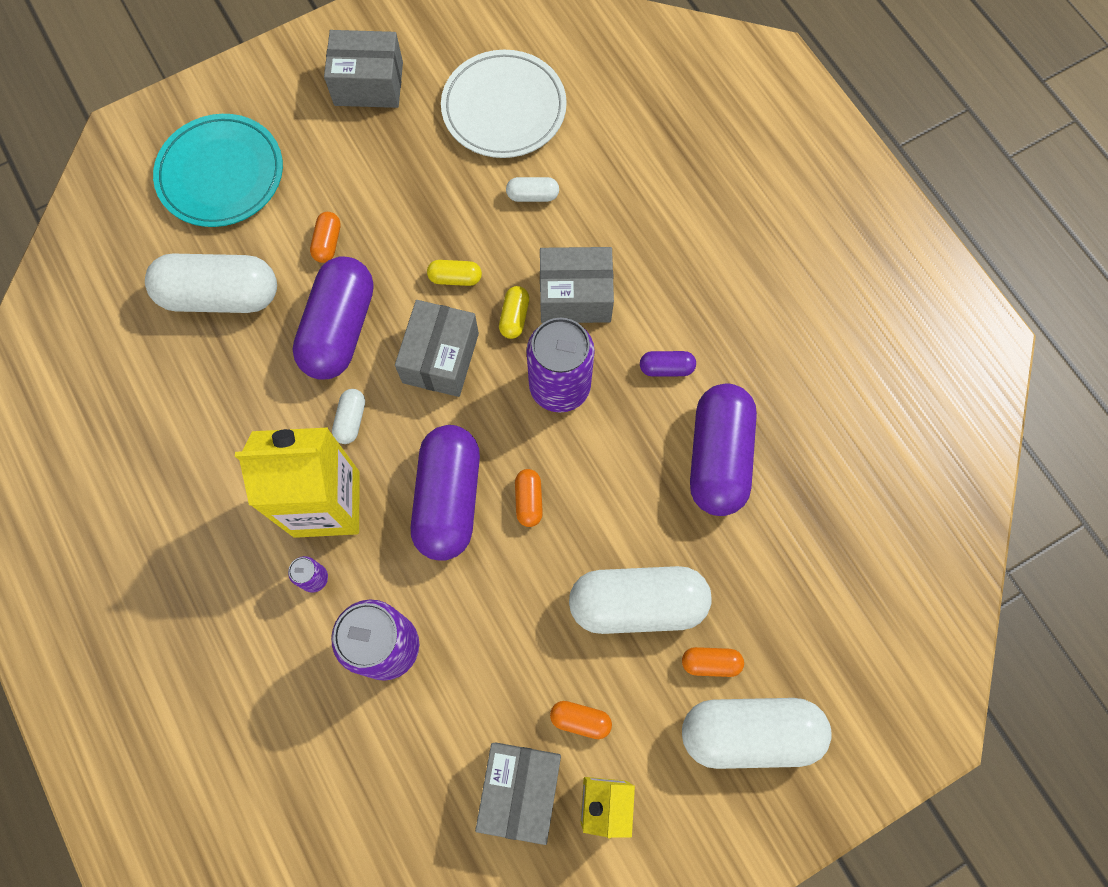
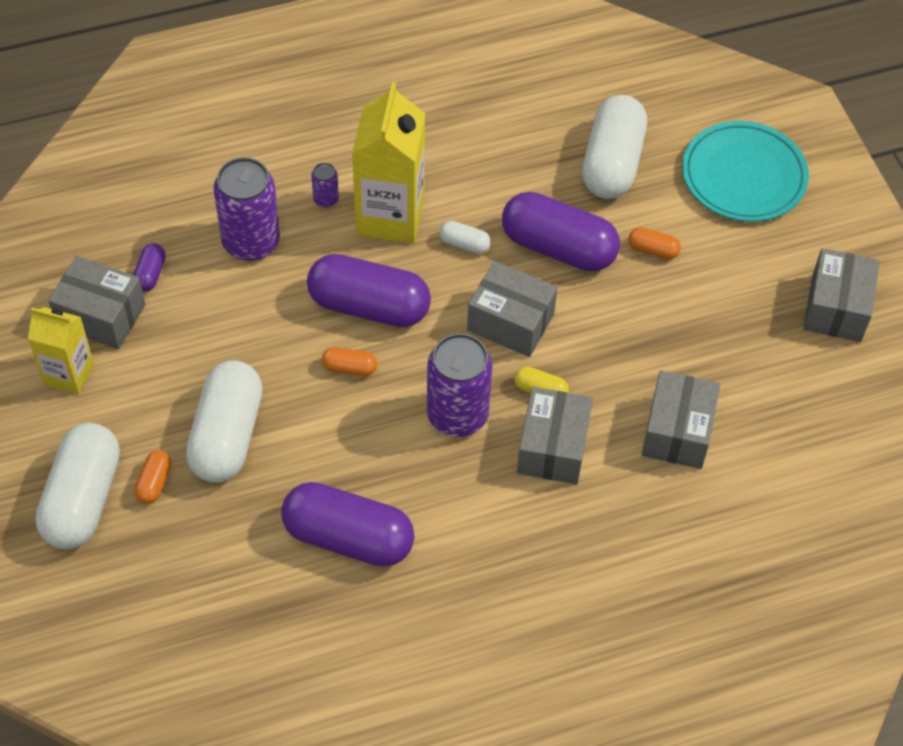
camera: 100 degrees right, 15 degrees down
yellow capsule [427,260,482,286] -> none
white plate [441,50,567,158] -> none
white capsule [506,177,559,202] -> grey box [641,371,720,469]
orange capsule [550,701,612,739] -> none
purple capsule [640,351,696,377] -> purple capsule moved to [133,243,166,292]

